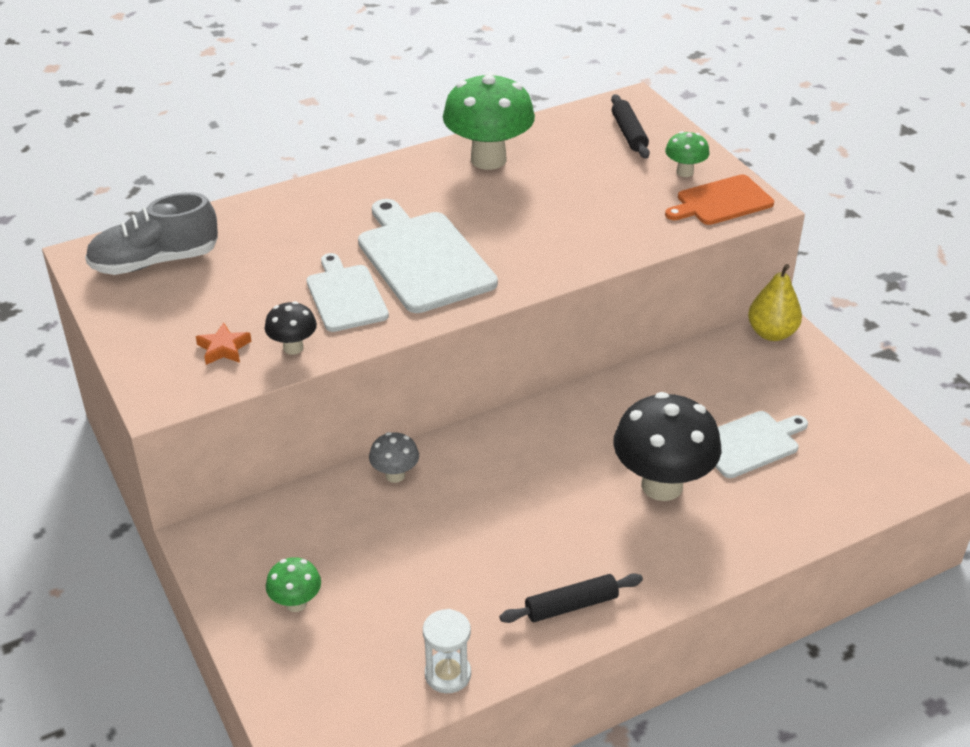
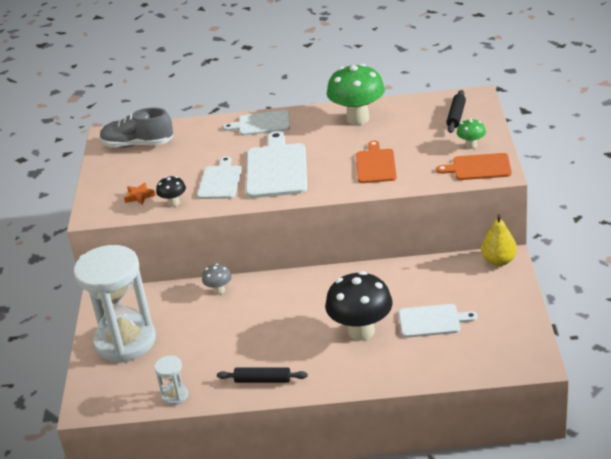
camera: 30 degrees right, 5 degrees down
green mushroom [266,557,321,612] -> white hourglass [74,245,156,363]
none -> white cutting board [223,110,290,136]
none -> orange cutting board [356,141,397,183]

